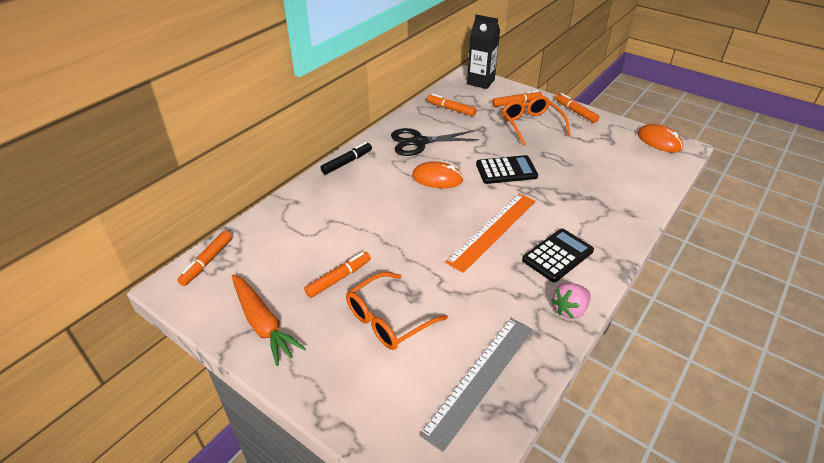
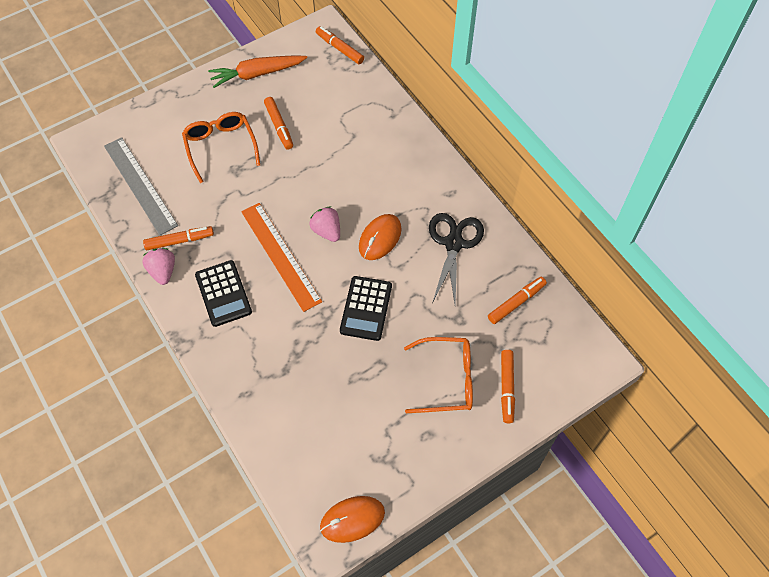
camera: 110 degrees right, 20 degrees up
black marker [321,142,372,175] -> none
black carton [467,15,500,89] -> none
orange marker [555,93,599,123] -> orange marker moved to [143,226,214,250]
none -> pink strawberry [310,206,340,242]

